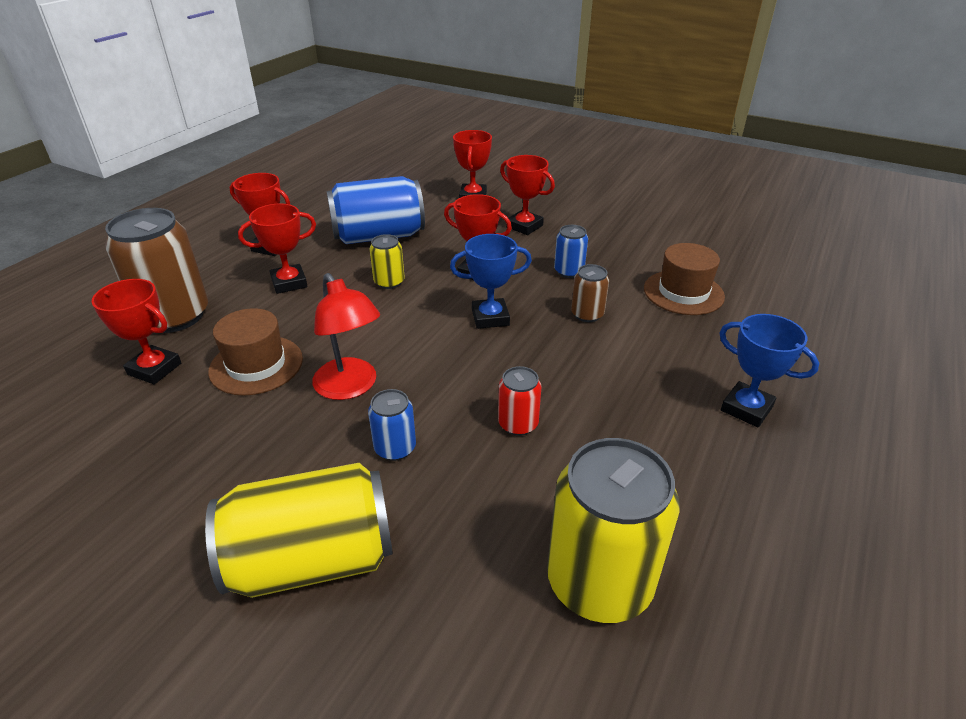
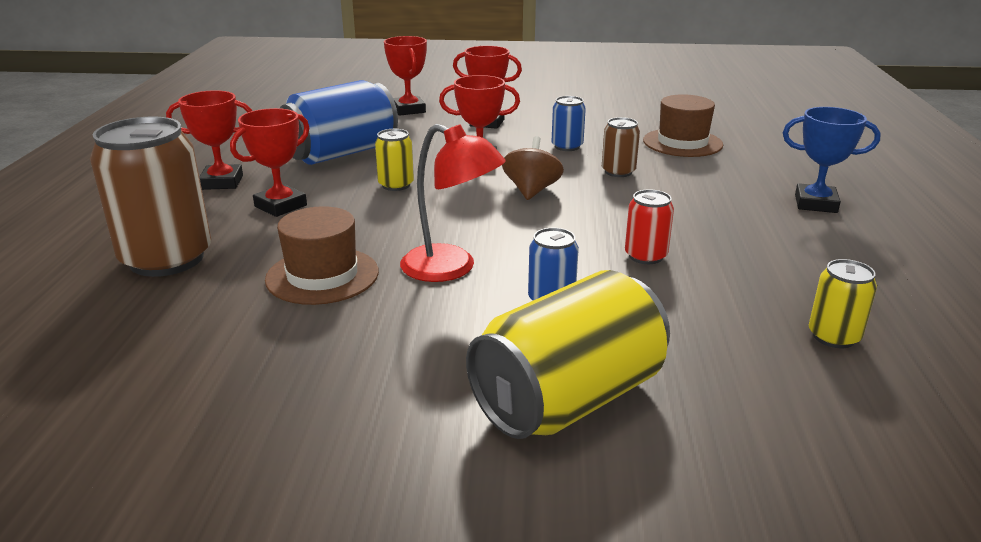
camera: 25 degrees left, 10 degrees down
red trophy [92,279,181,384] -> none
blue trophy [450,234,532,329] -> brown spinning top [502,136,564,200]
yellow can [547,438,680,623] -> yellow can [809,259,877,348], size x0.48

